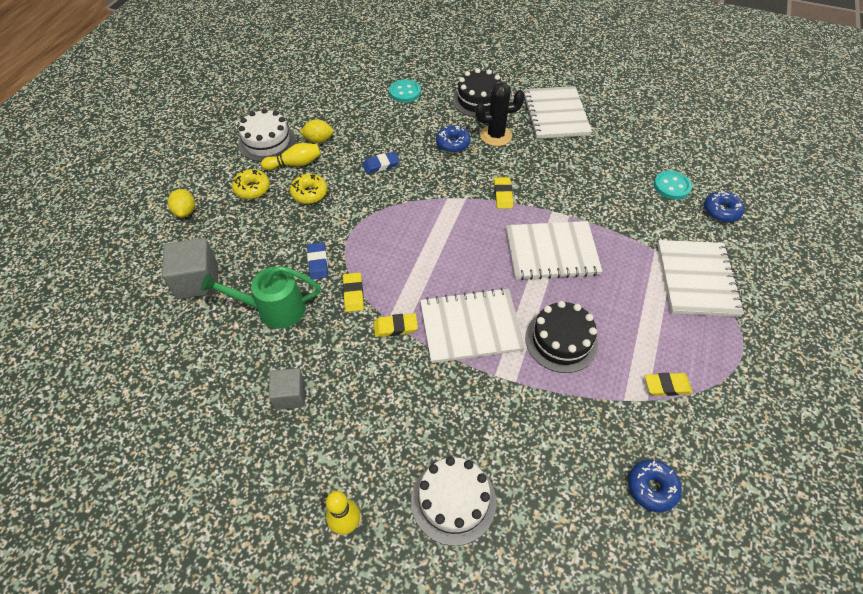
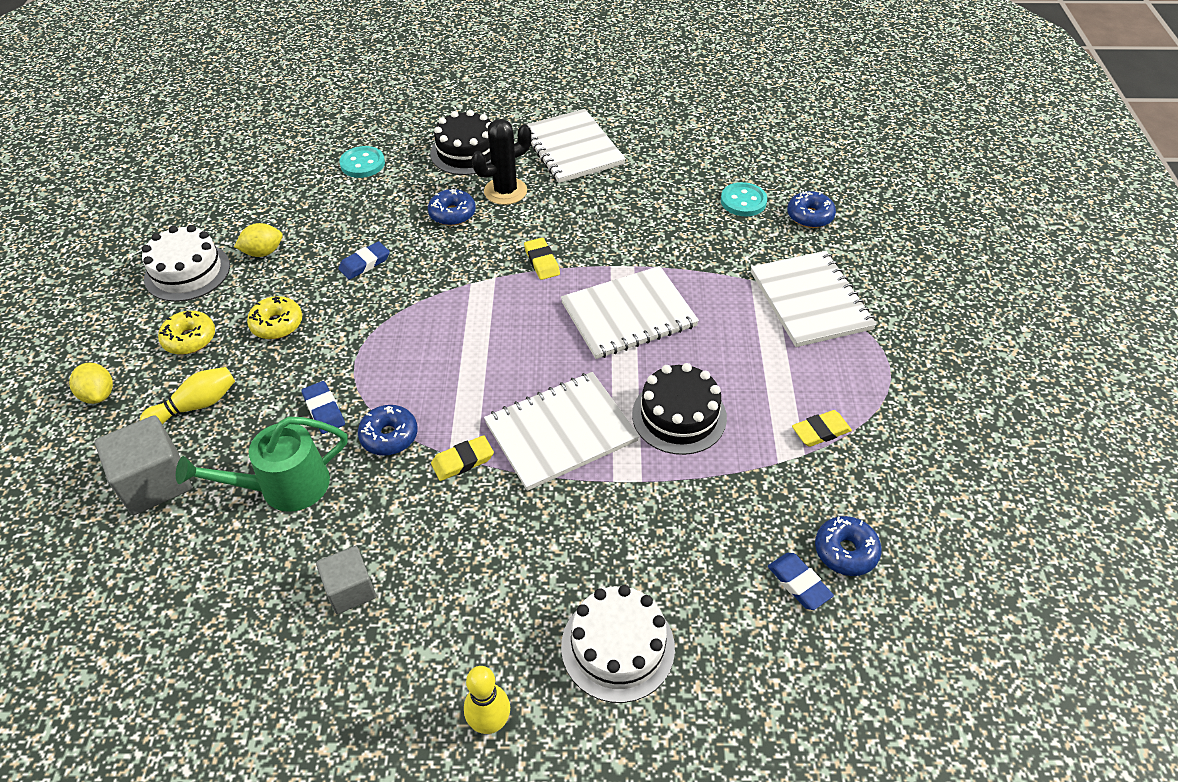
camera: 20 degrees left, 5 degrees down
yellow bowling pin [261,143,321,170] -> yellow bowling pin moved to [140,367,235,424]
yellow eraser [343,273,364,312] -> blue donut [358,405,418,456]
none -> blue eraser [768,553,834,610]

